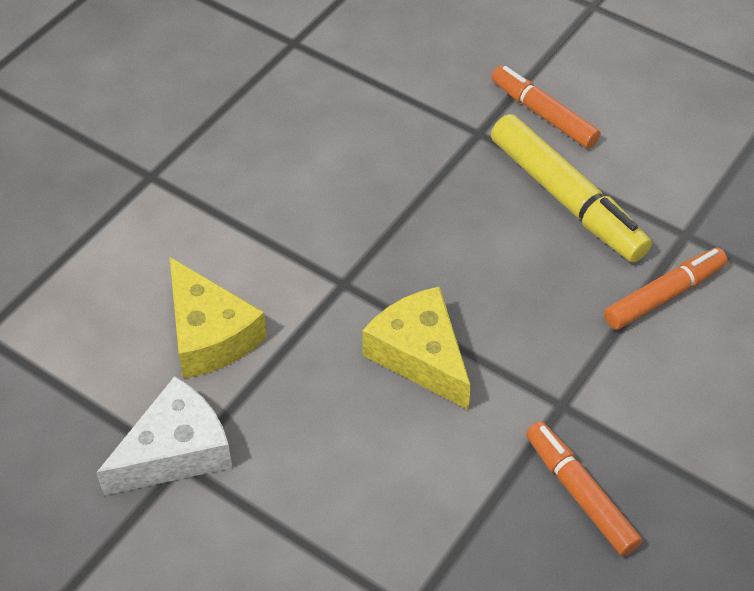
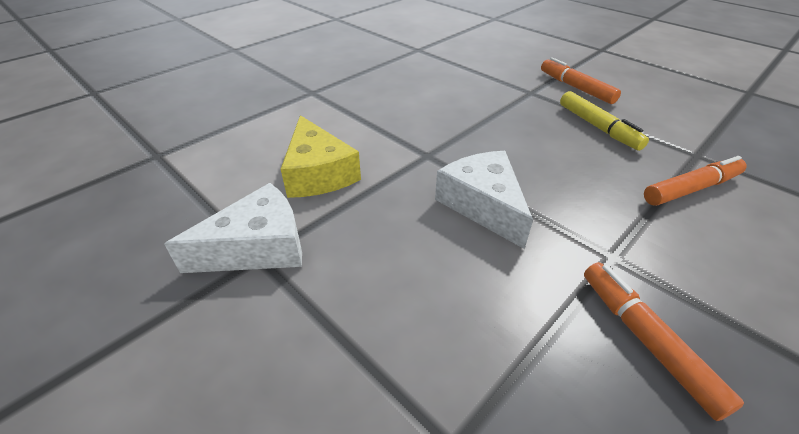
camera: 10 degrees right, 10 degrees down
yellow cheese [362,286,471,410] -> white cheese [435,151,533,249]
yellow marker [491,114,652,262] -> yellow marker [560,91,649,151], size x0.66

